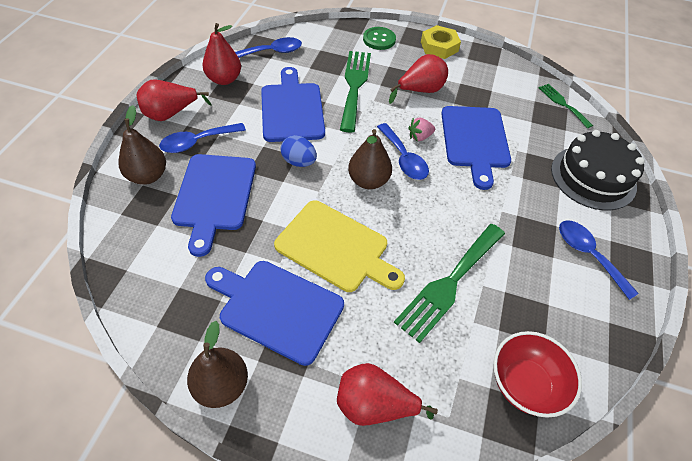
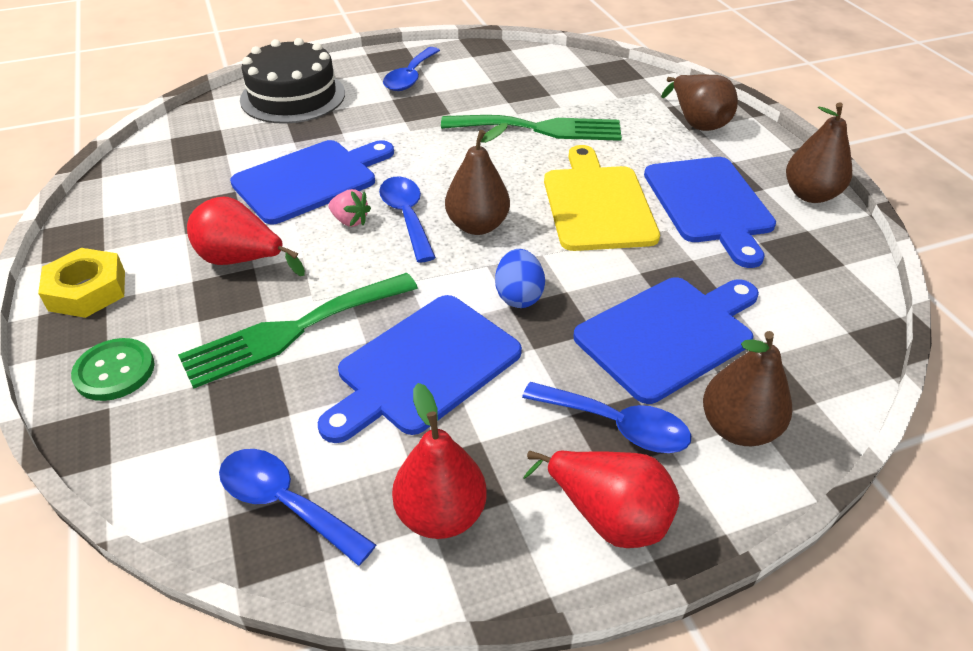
camera: 125 degrees left, 10 degrees down
red pear [337,363,438,426] -> brown pear [661,75,738,131]
blue spoon [377,123,429,180] -> blue spoon turned 45 degrees counterclockwise [379,176,436,262]
red bowl [493,331,582,418] -> none
green fork [539,84,593,128] -> none

